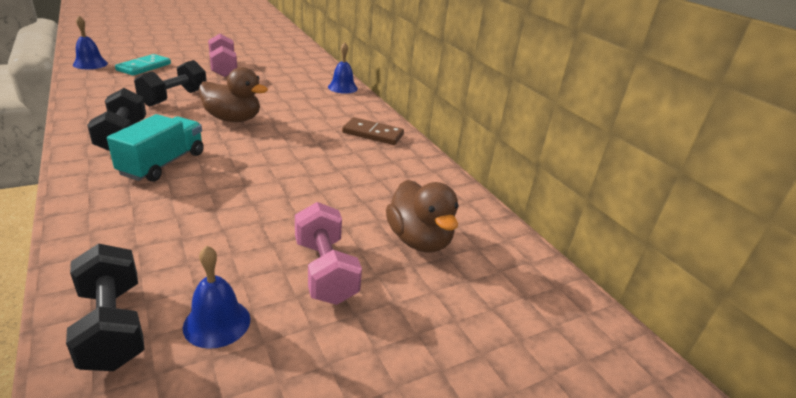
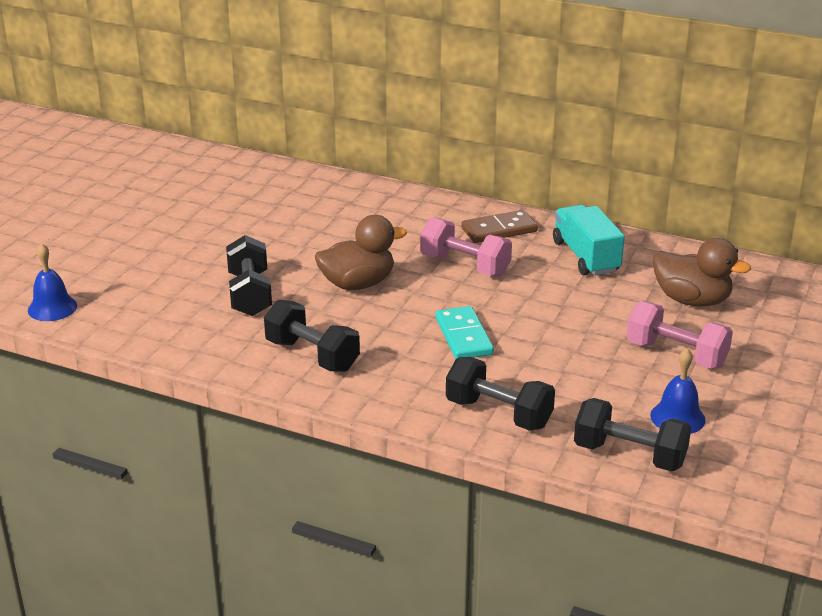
camera: 35 degrees left, 0 degrees up
turquoise truck [107,114,204,182] -> turquoise truck moved to [553,205,625,276]
turquoise domino [115,54,171,76] -> turquoise domino moved to [436,306,494,359]
pink dumbbell [208,34,237,77] -> pink dumbbell moved to [420,217,512,277]
blue bell [328,42,358,94] -> none
none -> black dumbbell [446,357,555,431]

